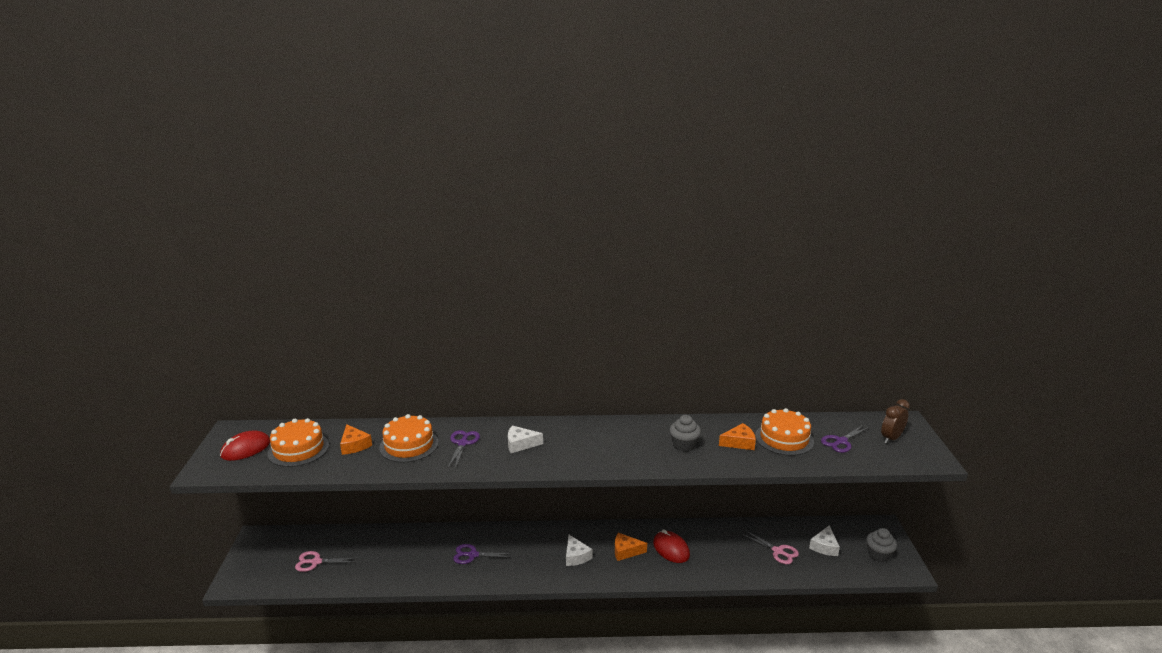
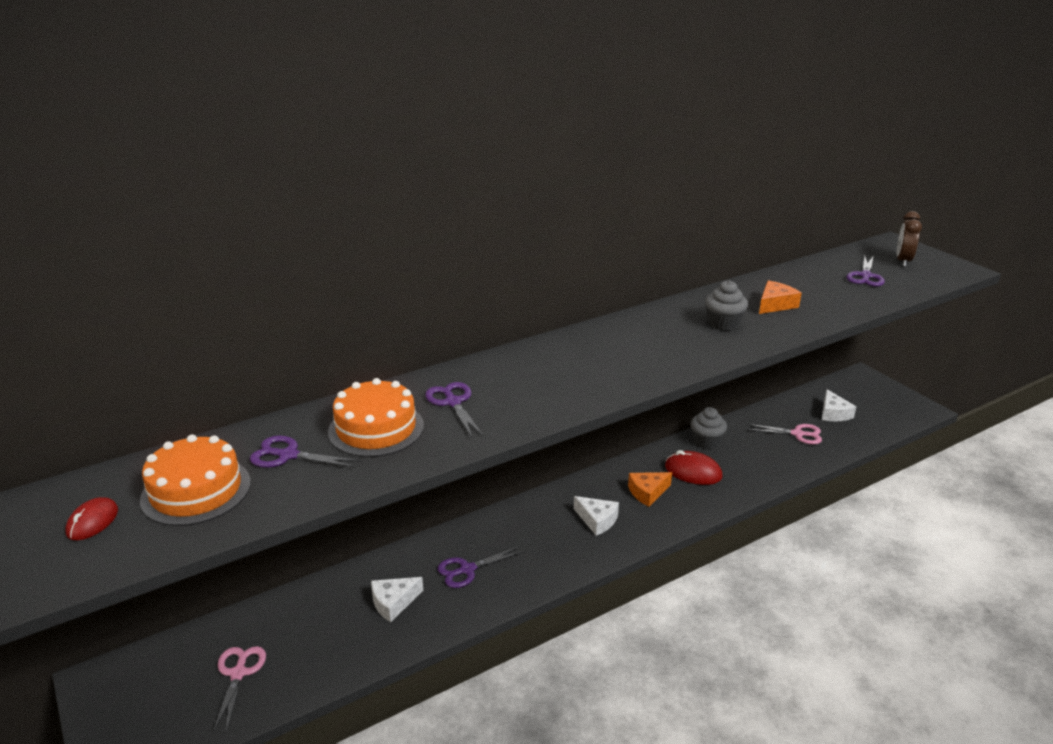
camera: 30 degrees left, 5 degrees up
red mouse [220,431,270,461] -> red mouse [65,497,118,540], size x0.63
pink scissors [295,551,358,572] -> pink scissors turned 120 degrees clockwise [213,646,266,732]
orange cheese [340,424,372,455] -> purple scissors [250,436,362,468]
white cheese [508,426,543,453] -> white cheese moved to [371,577,423,622]
orange cake [755,408,814,456] -> none
grey cupcake [866,528,897,562] -> grey cupcake moved to [691,407,727,449]

